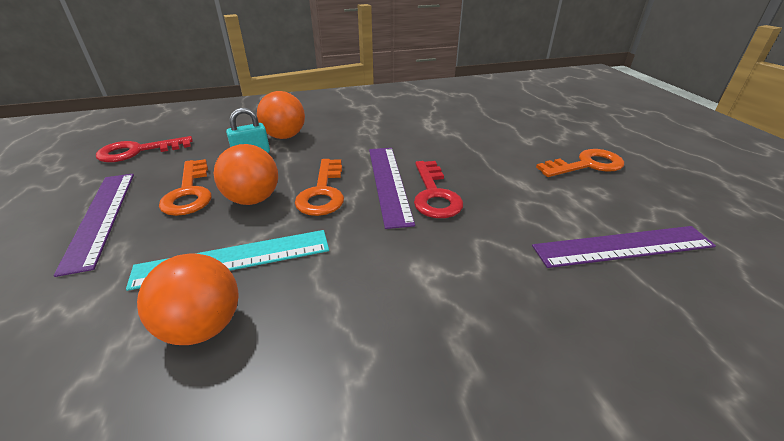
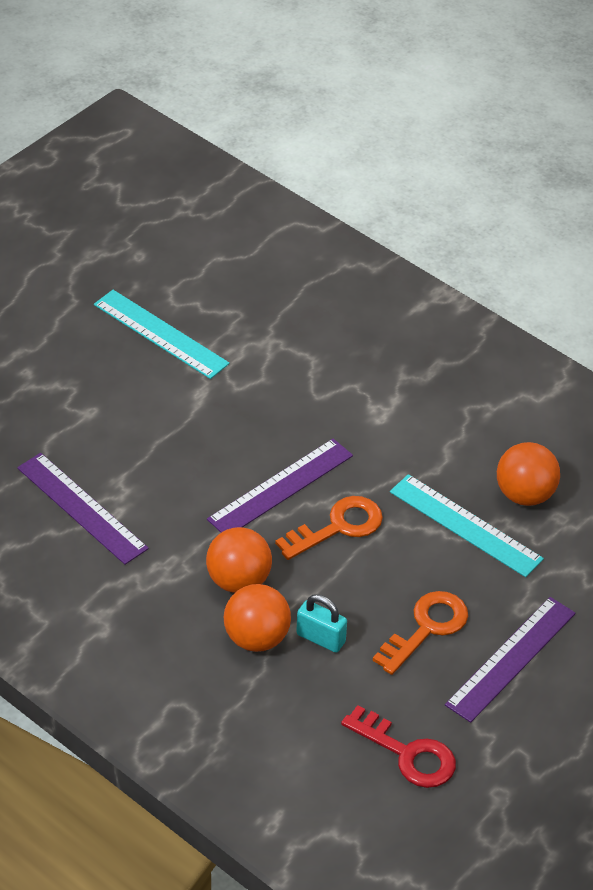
camera: 125 degrees left, 10 degrees up
orange ball [214,144,278,205] -> orange ball moved to [206,527,272,593]
red key [414,161,463,218] -> none
purple ruler [532,226,716,268] -> purple ruler moved to [17,453,149,565]
orange key [536,149,624,177] -> none
none -> turquoise ruler [94,290,230,379]

